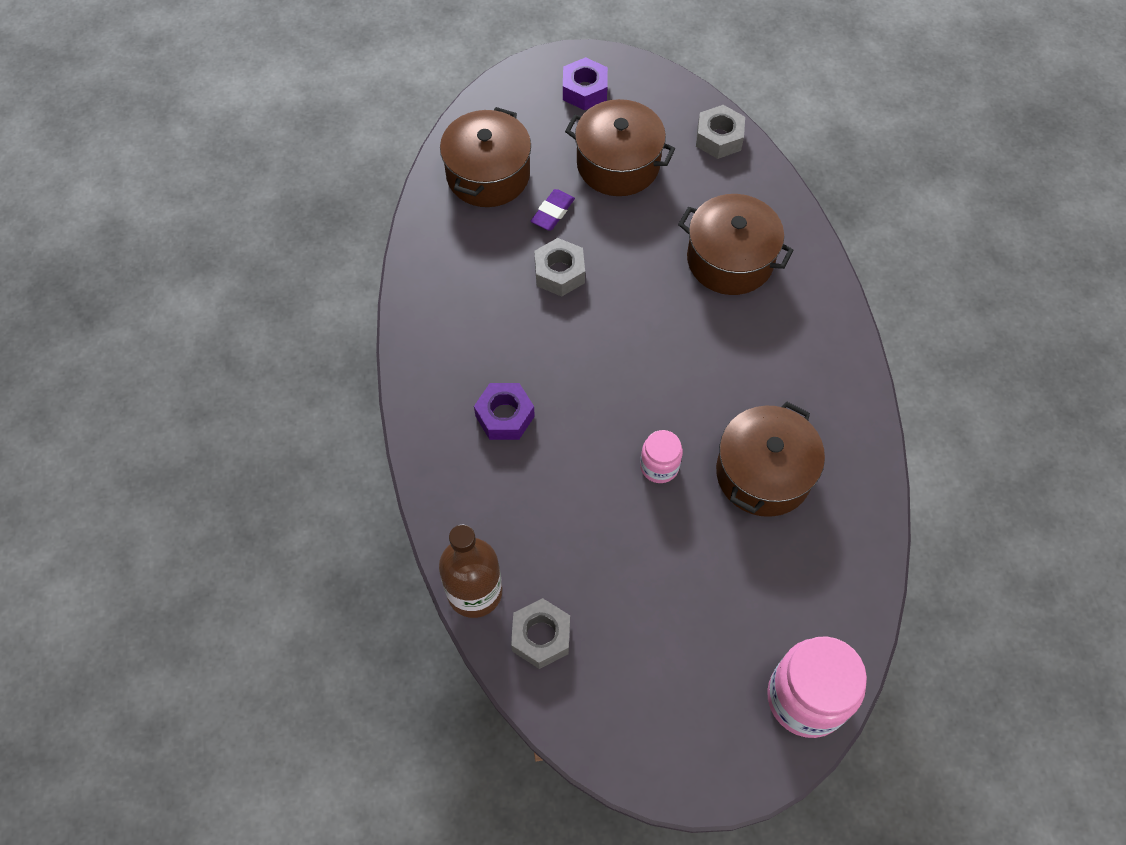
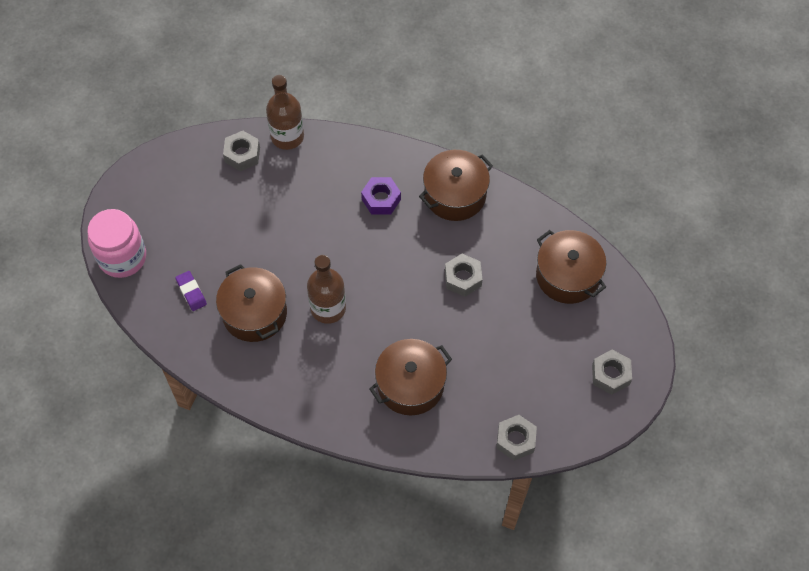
camera: 120 degrees right, 0 degrees up
purple eraser [531,189,575,230] -> purple eraser moved to [175,271,207,311]
purple nut [563,57,608,110] -> grey nut [592,350,632,395]
brown pot [565,99,676,196] -> brown pot moved to [419,150,493,221]
pink jar [640,430,683,483] -> none
none -> brown bottle [307,255,346,324]

